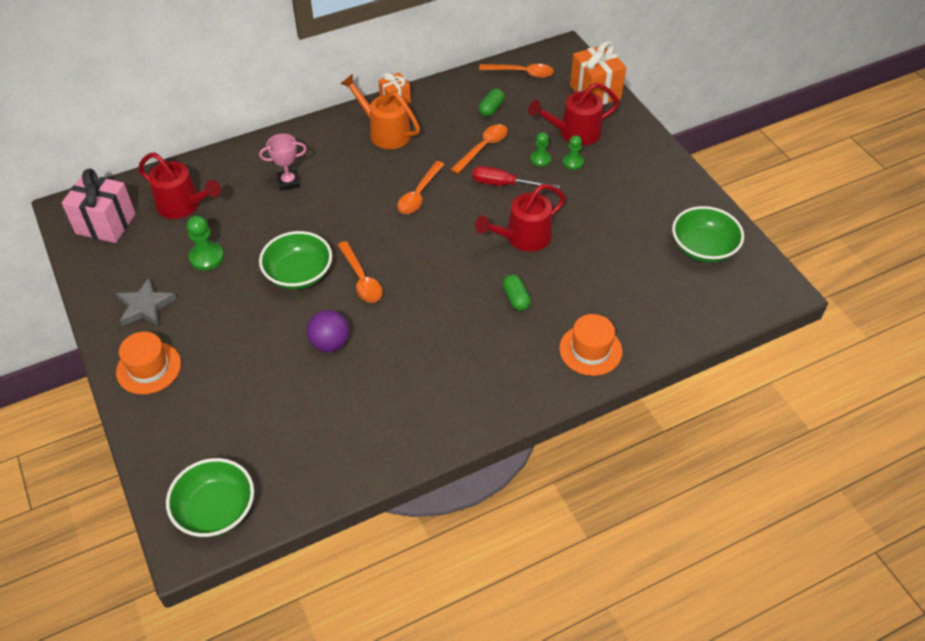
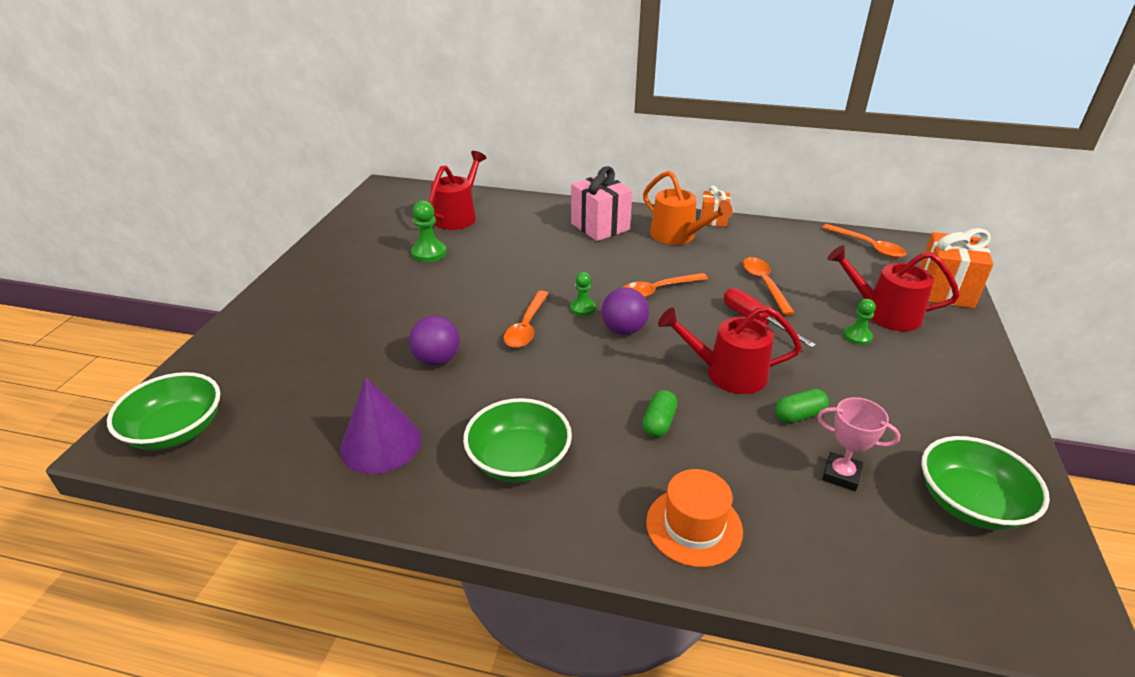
camera: 40 degrees right, 15 degrees down
pink gift [62,169,136,243] -> pink gift moved to [571,166,632,241]
grey star [116,278,176,326] -> none
orange hat [116,332,181,395] -> none
red watering can [138,152,221,219] -> red watering can turned 135 degrees counterclockwise [429,151,486,230]
pink trophy [259,134,307,191] -> pink trophy moved to [817,397,901,491]
green bowl [259,231,332,290] -> green bowl moved to [463,398,572,483]
orange watering can [341,74,420,149] -> orange watering can turned 150 degrees clockwise [643,171,733,245]
orange spoon [451,124,508,174] -> orange spoon turned 90 degrees counterclockwise [743,257,795,315]
green capsule [479,88,504,117] -> green capsule moved to [775,389,829,423]
green pawn [530,132,551,167] -> green pawn moved to [570,272,596,316]
none -> purple cone [340,377,421,474]
none -> purple ball [602,288,649,335]

